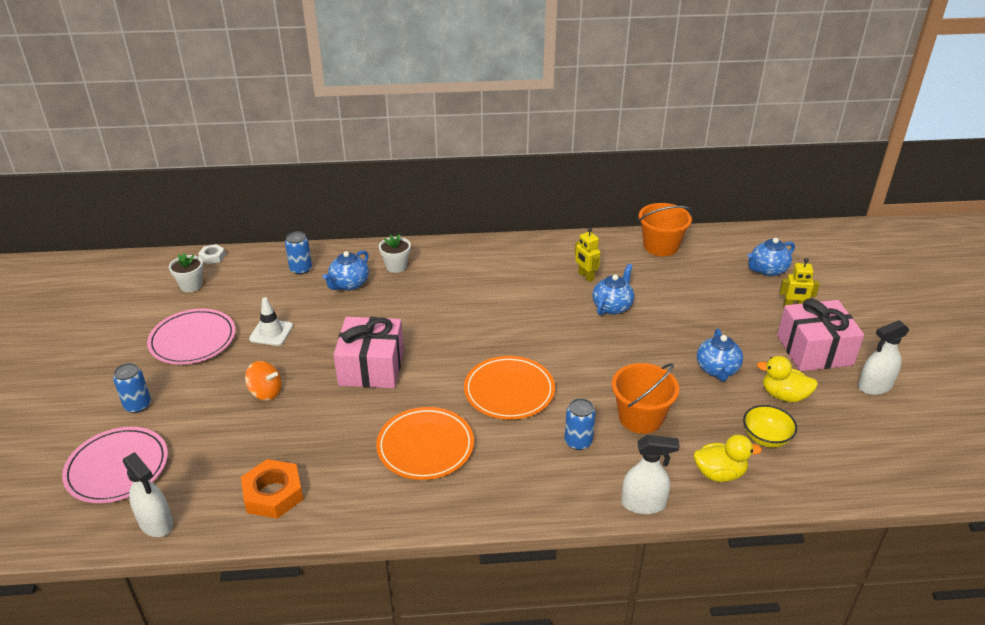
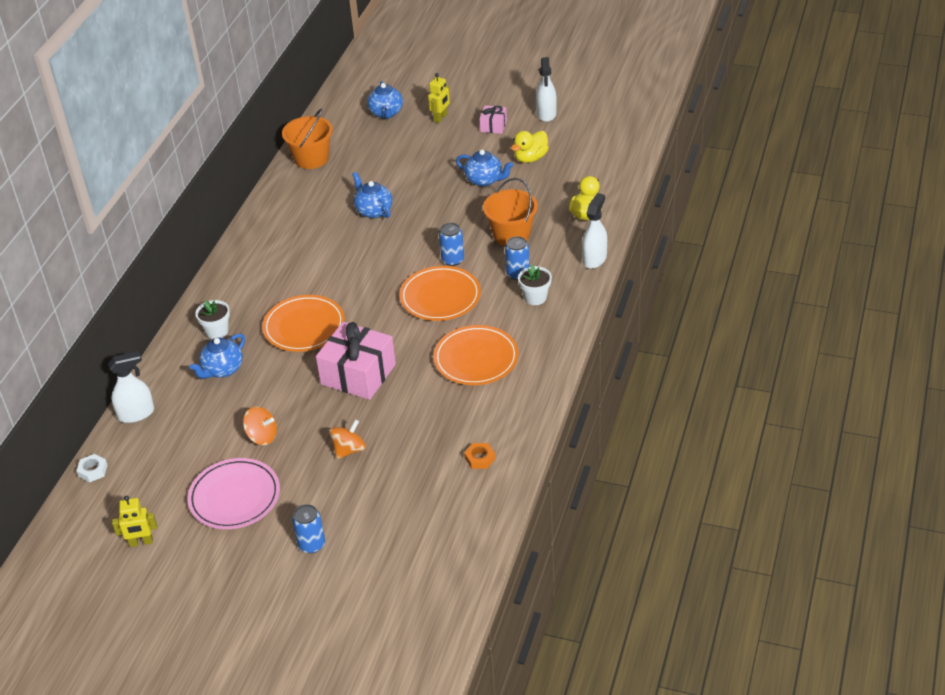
camera: 65 degrees left, 5 degrees up
pink plate [62,427,168,503] -> none
white spray bottle [123,452,173,537] -> white spray bottle moved to [108,351,154,423]
white flower pot [169,252,203,292] -> white flower pot moved to [518,265,552,305]
orange nut [241,459,303,519] -> orange nut [464,443,495,469], size x0.54
white traffic cone [249,297,293,346] -> orange spinning top [243,407,277,445]
blue can [285,232,312,275] -> blue can moved to [439,223,464,266]
blue teapot [323,250,369,291] -> blue teapot turned 75 degrees clockwise [190,333,245,379]
yellow robot [575,228,600,282] -> yellow robot moved to [112,496,157,547]
yellow bowl [743,405,797,448] -> none
pink gift [777,298,864,371] -> pink gift [480,105,507,134], size x0.49
none -> orange plate [262,295,345,352]

